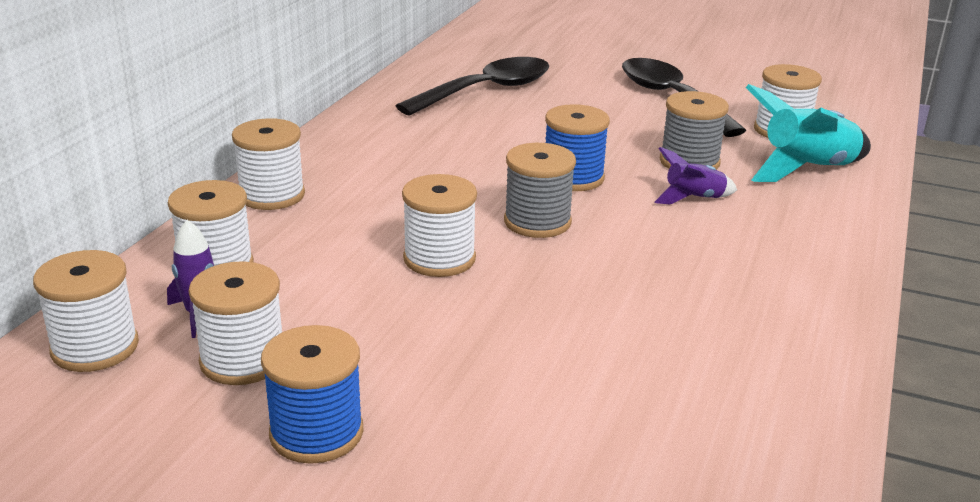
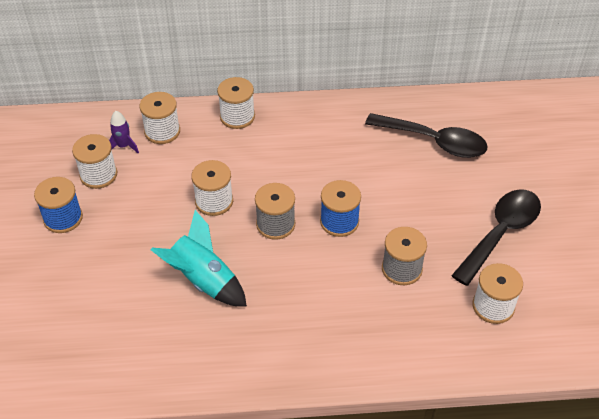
camera: 65 degrees right, 20 degrees up
white spool [33,250,139,372] -> none
purple rocket [655,147,737,205] -> none
turquoise rocket [745,84,871,182] -> turquoise rocket moved to [151,210,247,307]

